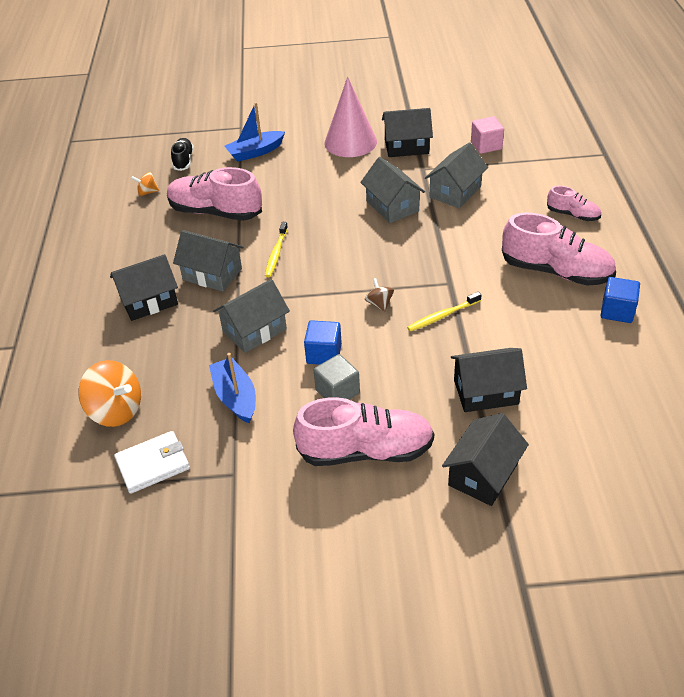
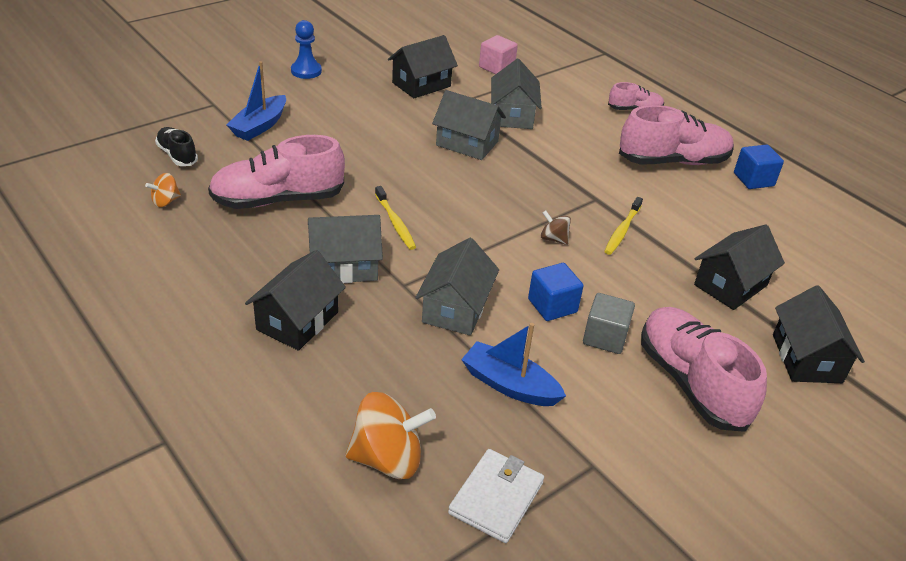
camera: 40 degrees left, 5 degrees down
pink shoe [293,397,434,466] -> pink shoe turned 75 degrees counterclockwise [641,307,767,432]
pink cone [324,77,377,157] -> none
none -> blue pawn [291,20,322,79]

